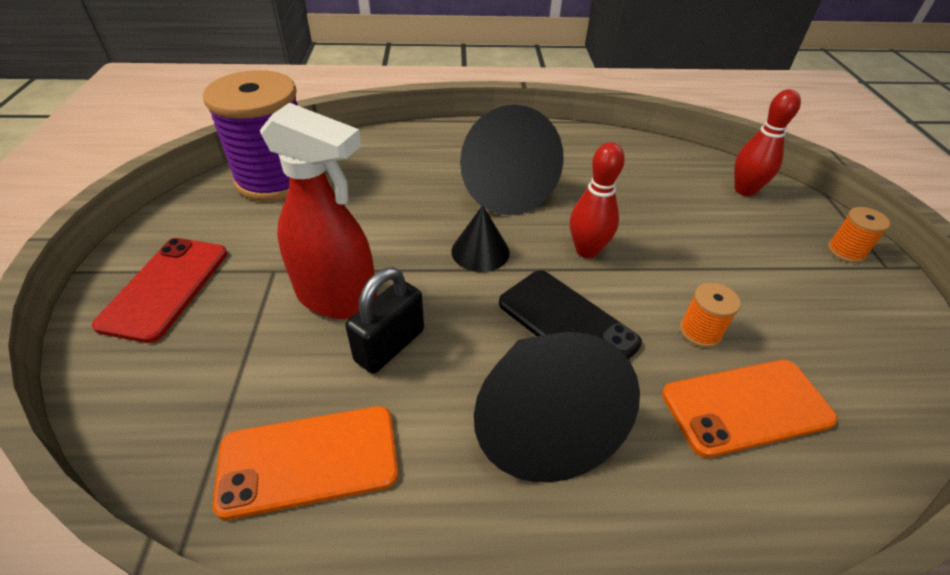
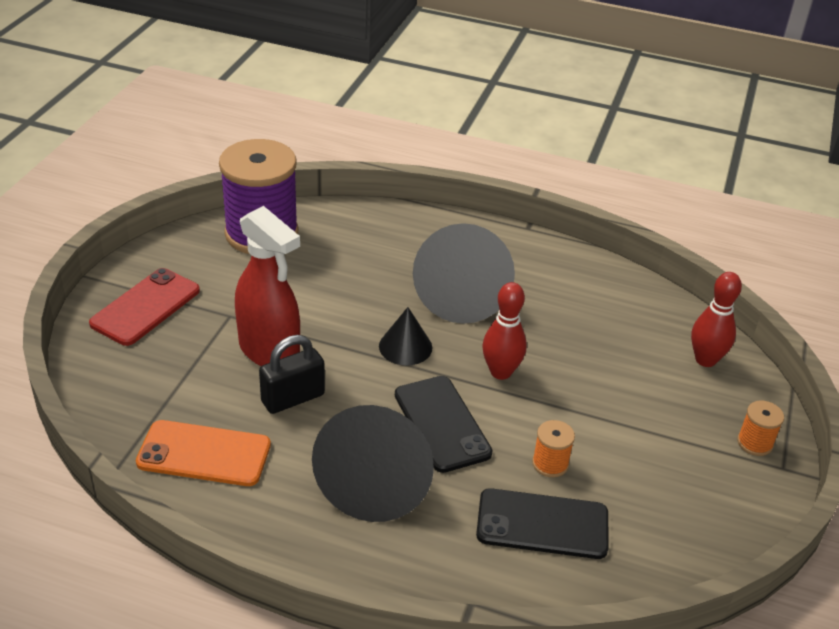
camera: 20 degrees right, 5 degrees down
orange phone [662,360,838,458] -> black phone [476,488,609,559]

